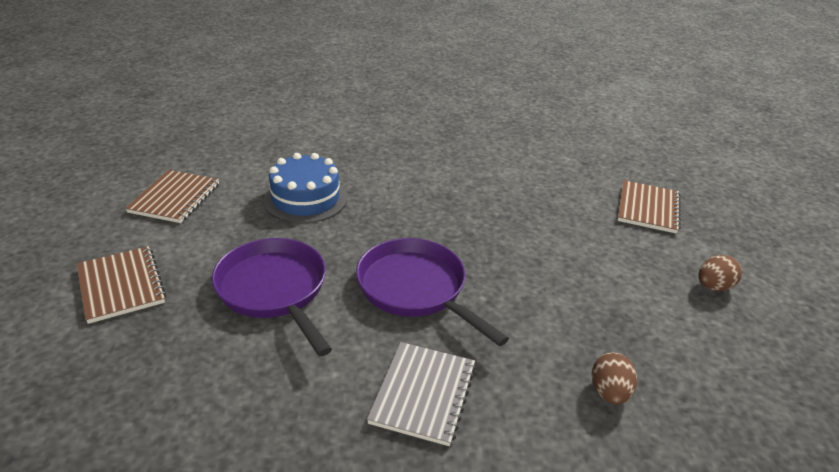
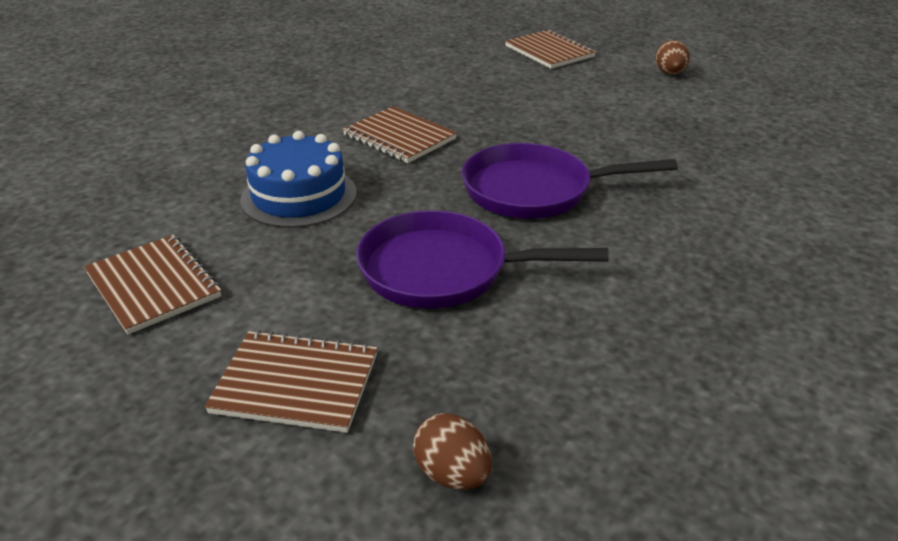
camera: 50 degrees left, 0 degrees up
grey notebook [367,342,476,446] -> none
brown egg [592,352,637,405] -> brown egg moved to [413,413,492,490]
none -> brown notebook [343,106,457,163]

